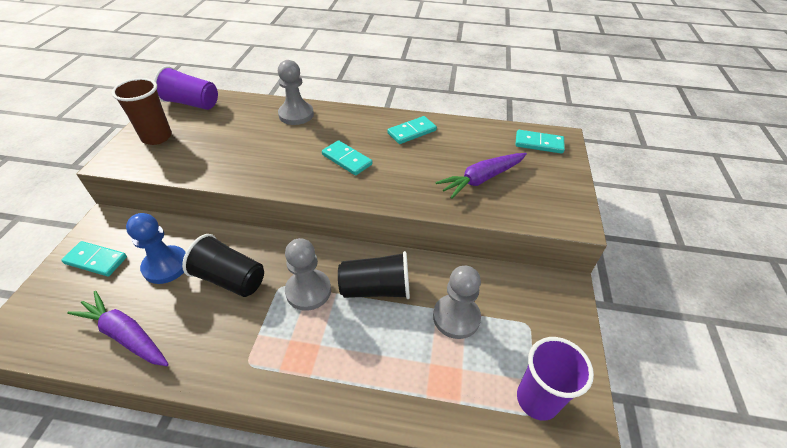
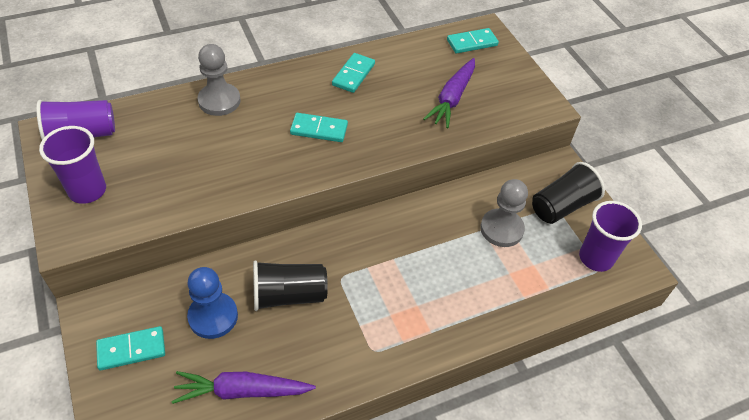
camera: 35 degrees left, 5 degrees up
brown cup [112,78,172,145] -> purple cup [39,126,106,204]
grey pawn [285,238,331,311] -> none
black cup [338,251,410,299] -> black cup moved to [532,162,605,224]

